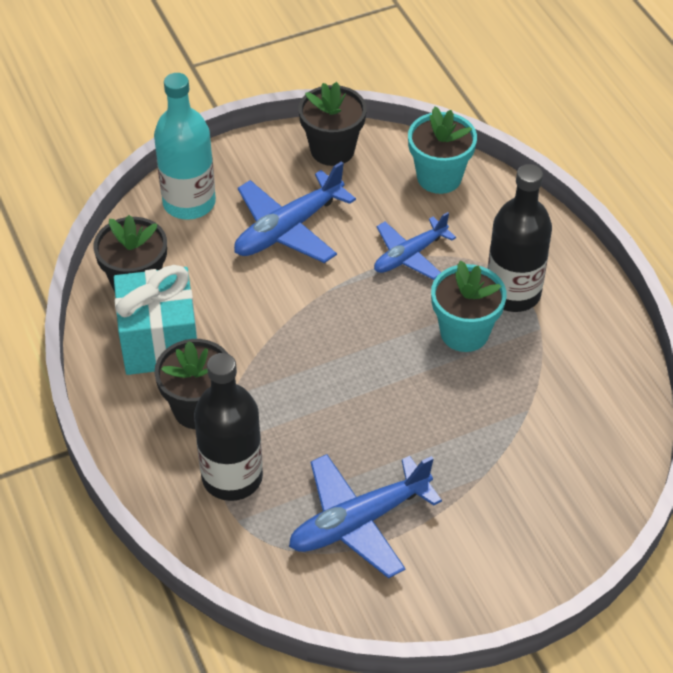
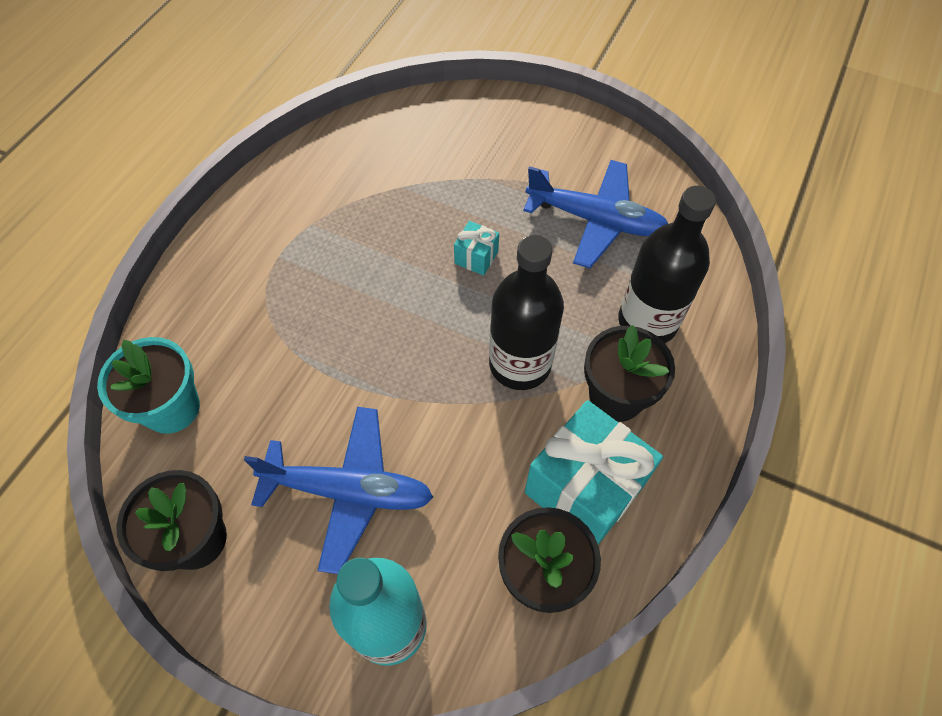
camera: 130 degrees left, 10 degrees up
blue plane [374,212,456,280] -> none
turquoise flower pot [431,261,507,352] -> none
black bottle [487,164,552,312] -> black bottle moved to [489,235,564,390]
none -> turquoise gift [454,221,499,276]

